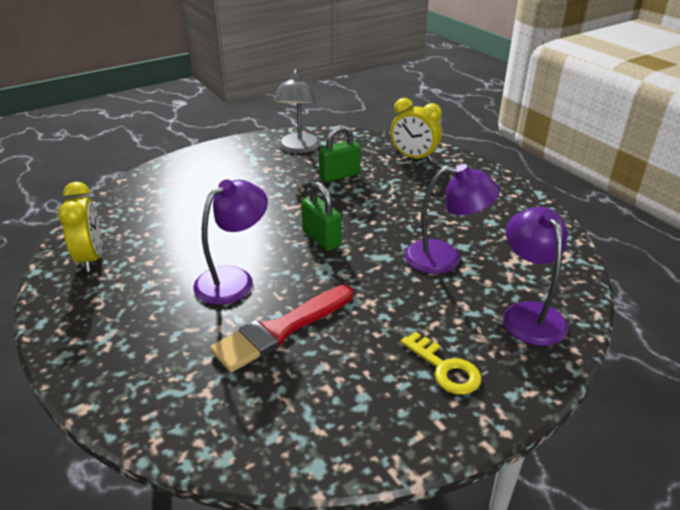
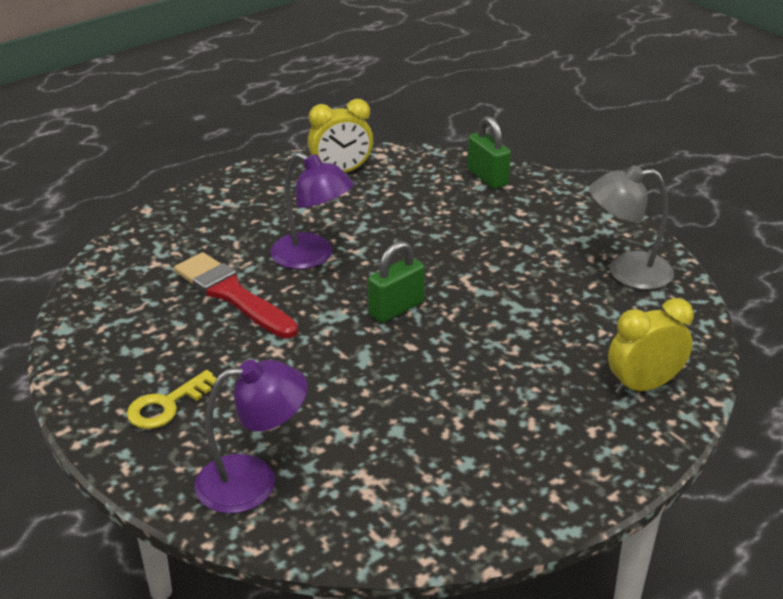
camera: 85 degrees right, 0 degrees up
green padlock [319,125,361,182] -> green padlock moved to [467,116,511,189]
yellow clock [391,98,442,162] -> yellow clock turned 45 degrees clockwise [608,298,694,395]
purple lamp [405,164,500,274] -> none

